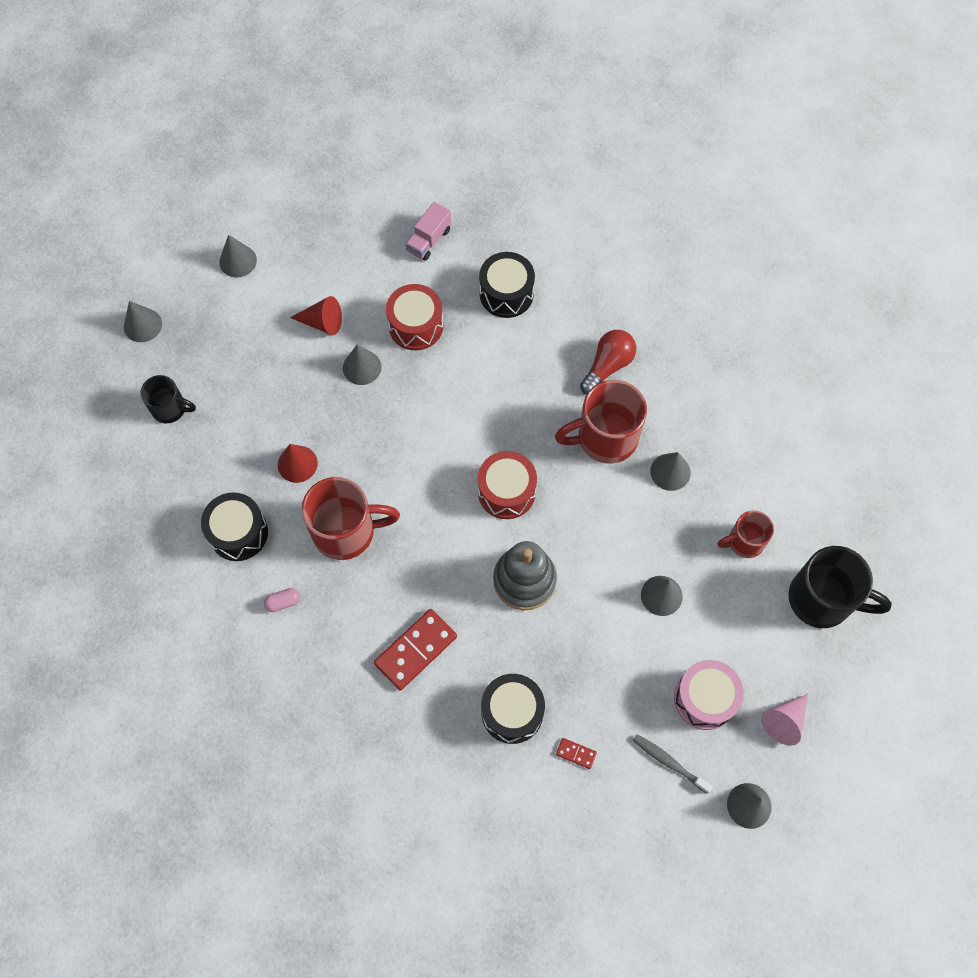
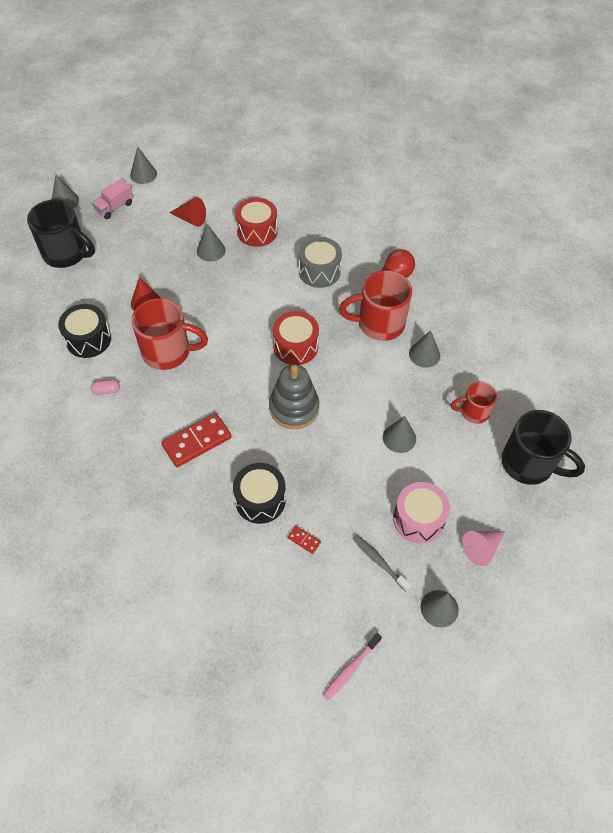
camera: 10 degrees right, 10 degrees down
black mug [140,375,196,423] -> black mug [27,200,95,268], size x1.71
pink truck [405,202,451,261] -> pink truck moved to [92,179,133,219]
black drum [479,252,535,318] -> none
none -> grey drum [299,237,342,288]
none -> pink toothbrush [323,633,382,700]

